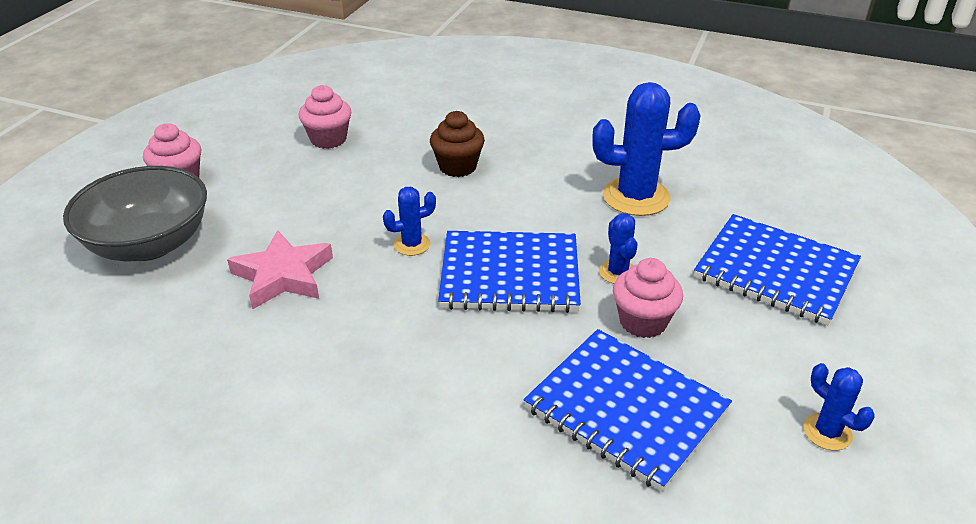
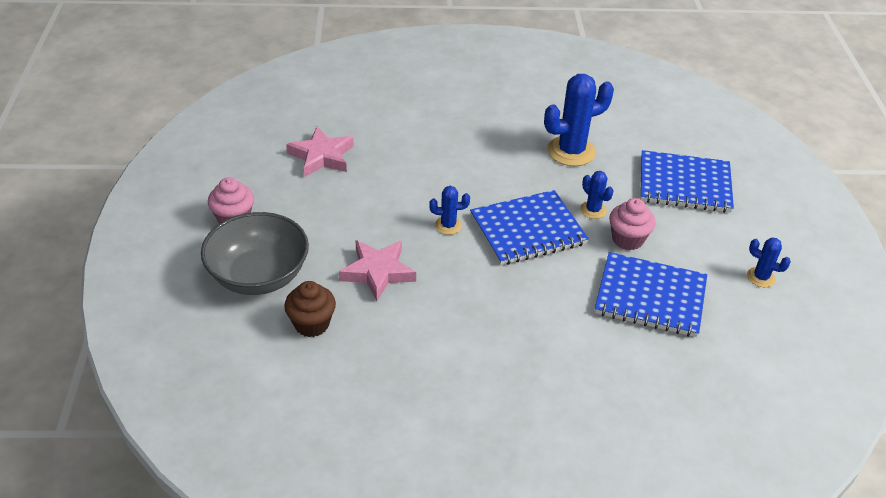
camera: 25 degrees left, 5 degrees up
pink cupcake [299,85,351,149] -> pink star [286,127,354,177]
blue cactus [383,187,436,256] -> blue cactus turned 45 degrees clockwise [429,186,470,235]
brown cupcake [430,111,485,177] -> brown cupcake moved to [284,281,336,337]

